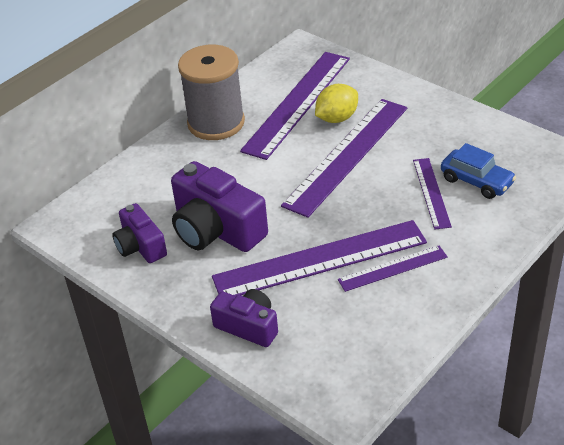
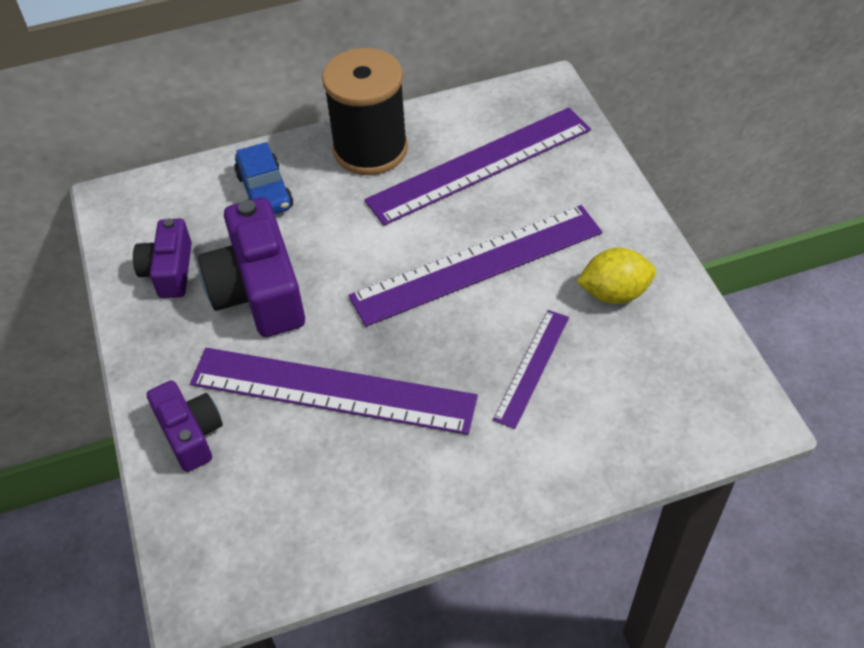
camera: 30 degrees right, 10 degrees up
grey spool [178,45,245,140] -> black spool [322,48,408,175]
yellow lemon [315,84,358,123] -> yellow lemon moved to [576,248,656,304]
purple ruler [338,246,448,292] -> none
blue car [441,143,516,199] -> blue car moved to [234,142,293,214]

